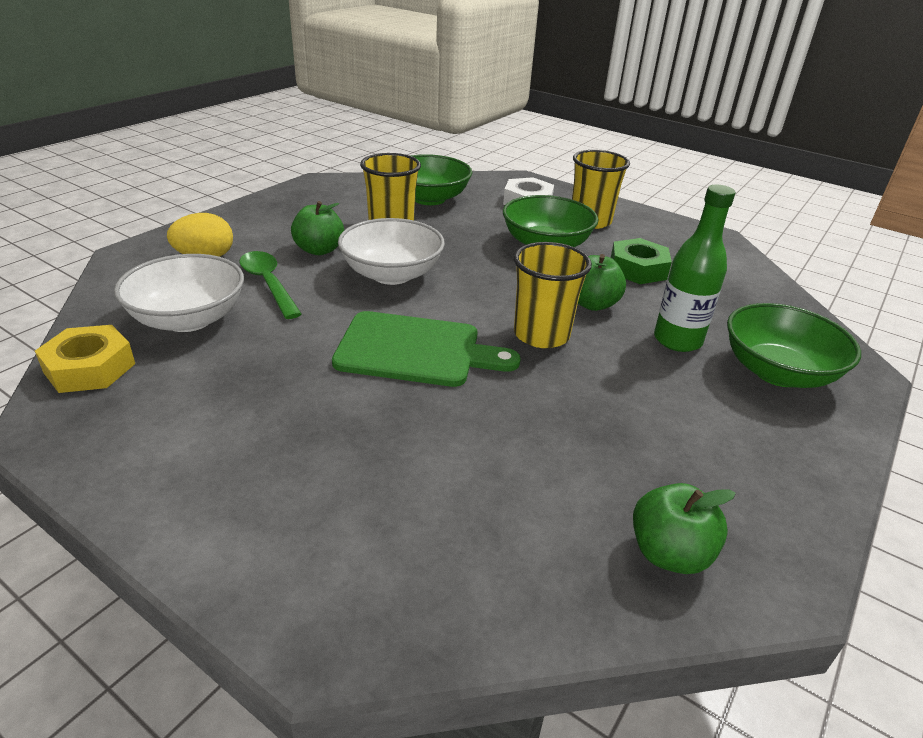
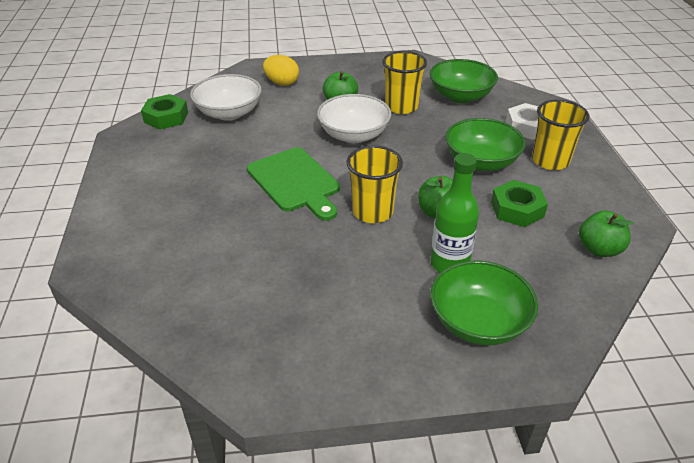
camera: 50 degrees right, 5 degrees up
yellow nut [35,325,135,393] -> green nut [141,94,188,129]
green spoon [239,251,302,319] -> none
green apple [633,483,736,574] -> green apple moved to [579,210,634,257]

